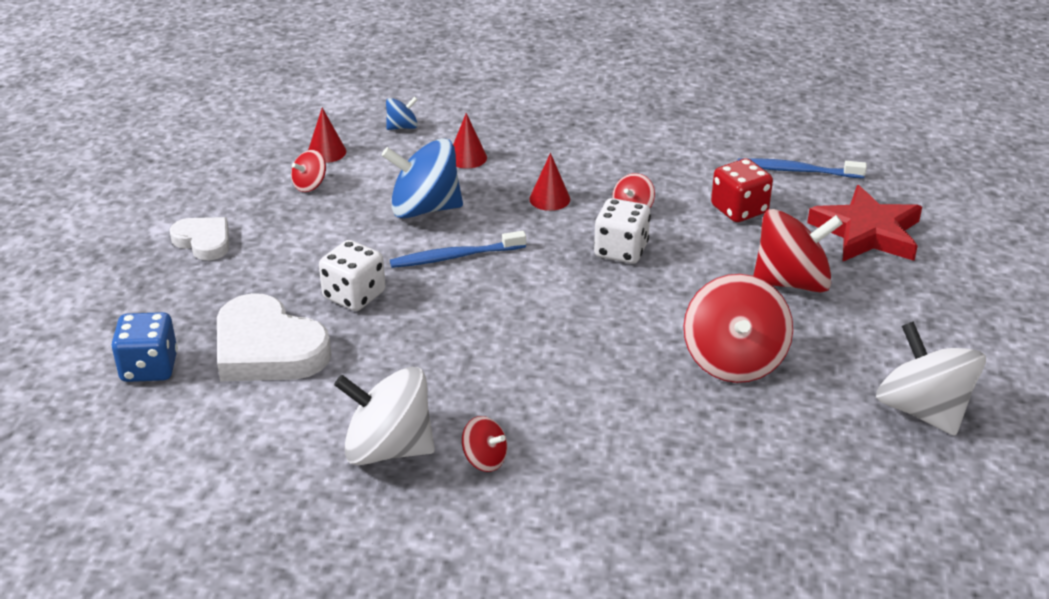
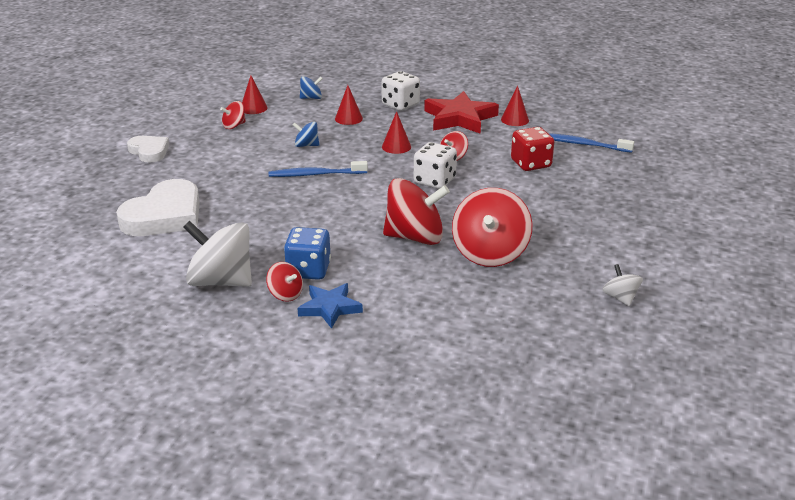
camera: 10 degrees right, 5 degrees down
blue dice [111,312,178,382] -> blue dice moved to [284,227,331,280]
white heart [217,293,331,381] -> white heart turned 105 degrees counterclockwise [116,179,200,236]
white dice [319,240,385,311] -> white dice moved to [382,71,420,111]
blue spinning top [382,138,463,219] -> blue spinning top [293,122,319,147], size x0.48
red spinning top [753,209,843,293] -> red spinning top moved to [383,178,450,245]
red star [807,185,922,262] -> red star moved to [424,91,499,134]
white spinning top [876,321,986,436] -> white spinning top [603,264,643,306], size x0.48
none -> blue star [298,283,363,329]
none -> red cone [501,86,529,126]

